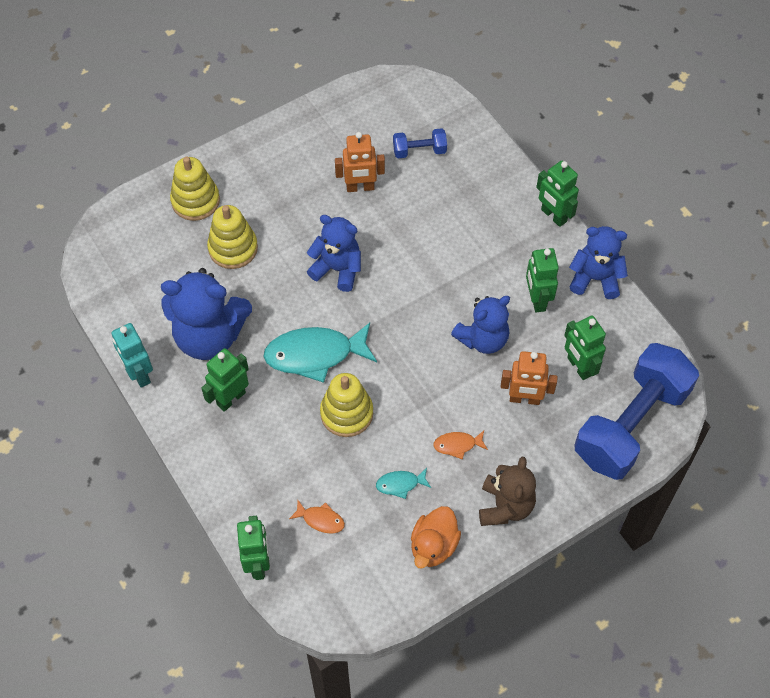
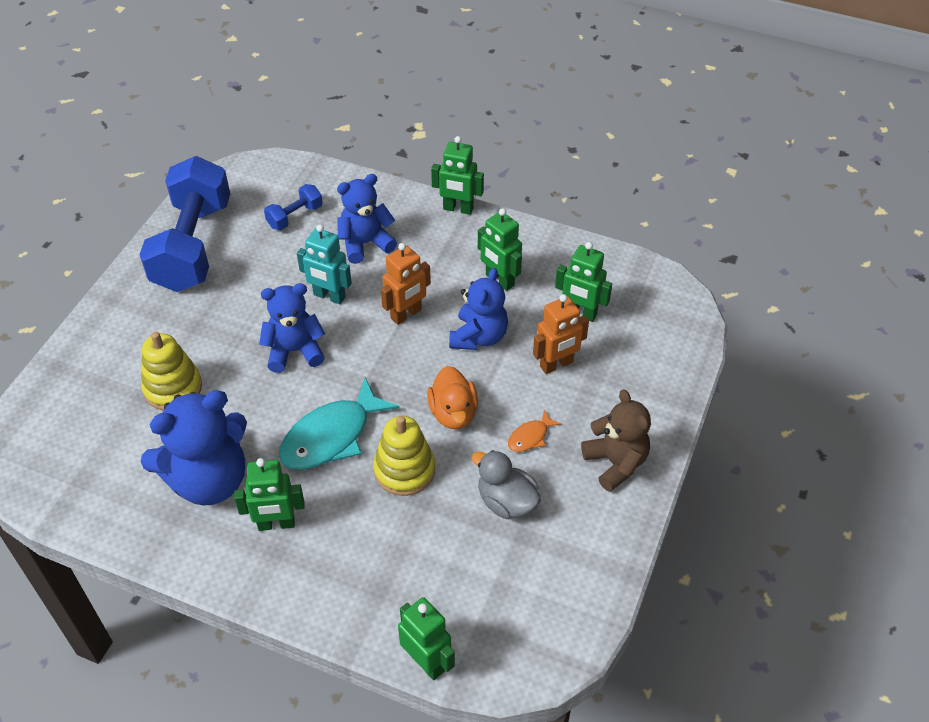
camera: 35 degrees left, 10 degrees down
turquoise robot [111,323,153,388] -> turquoise robot moved to [297,225,352,304]
yellow stacking toy [170,156,220,221] -> none
green robot [201,348,249,412] -> green robot turned 105 degrees counterclockwise [234,458,305,531]
orange fish [289,500,345,534] -> none
orange robot [335,132,385,192] -> orange robot moved to [381,243,431,325]
turquoise fish [376,468,431,499] -> grey duck [472,450,541,519]
orange duck [411,506,461,568] -> orange duck moved to [427,366,478,429]
blue teddy bear [569,226,628,299] -> blue teddy bear moved to [337,174,397,264]
blue dumbbell [575,343,699,480] -> blue dumbbell moved to [139,156,230,292]

